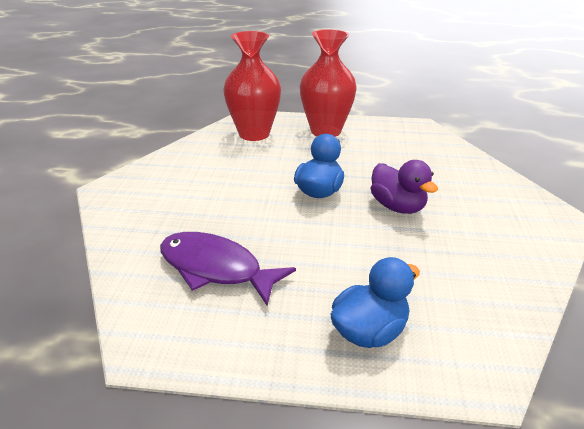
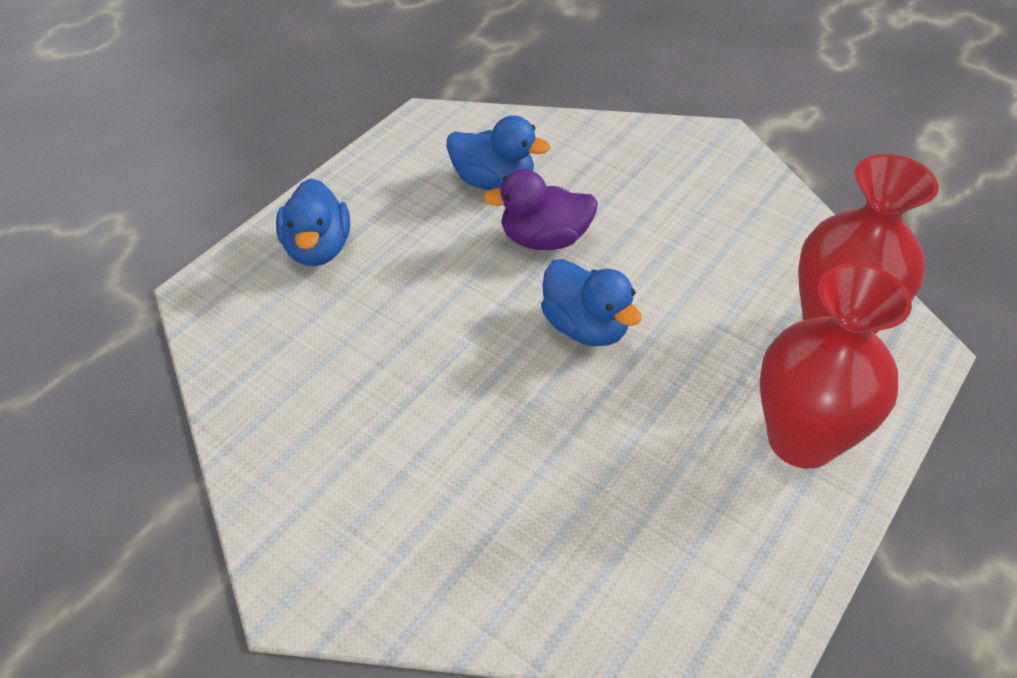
camera: 120 degrees right, 15 degrees up
purple fish [160,232,296,305] -> blue duck [446,115,550,190]
purple duck [371,160,438,214] -> purple duck moved to [483,169,598,250]

